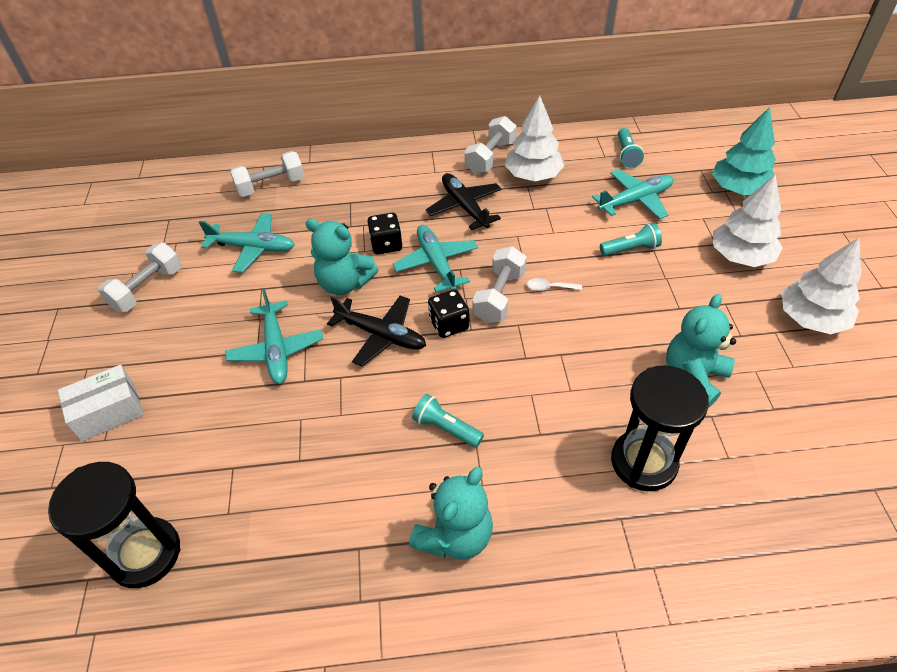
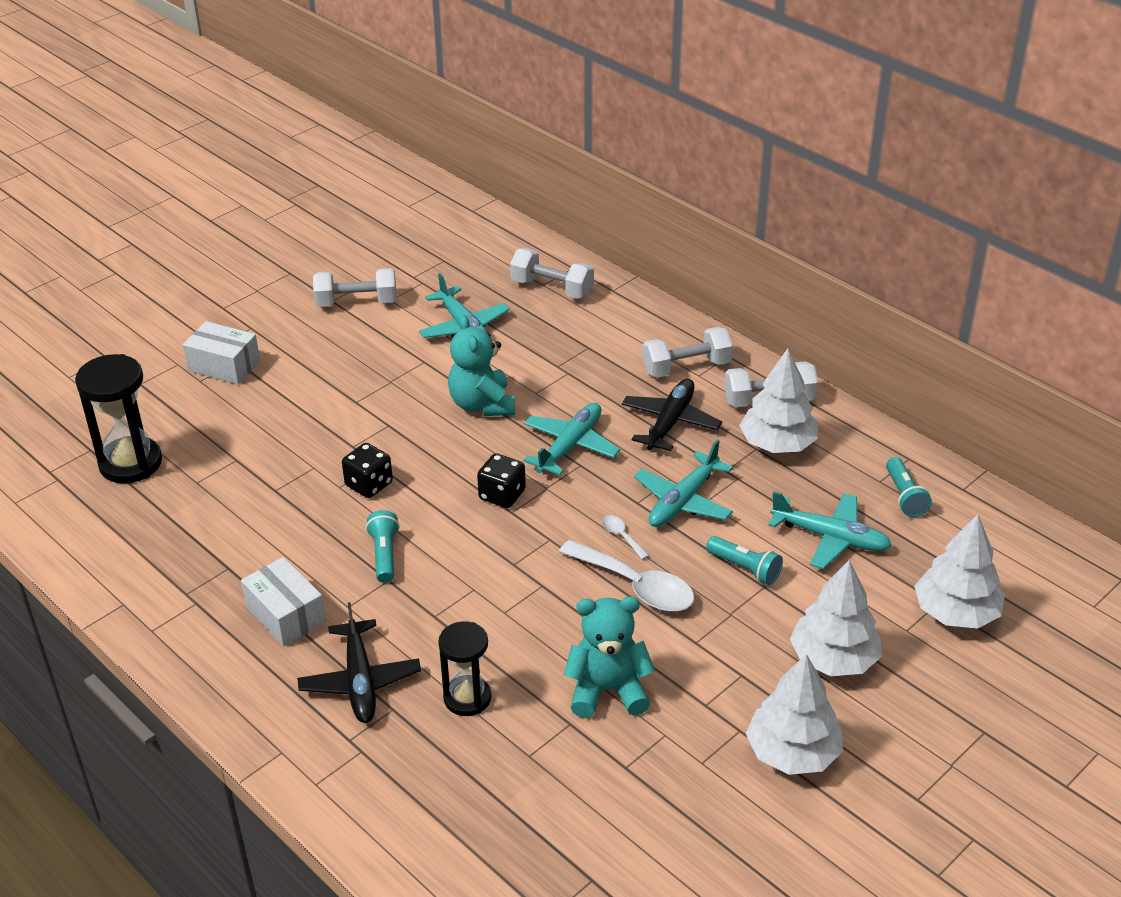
camera: 50 degrees right, 10 degrees down
turquoise plane [225,289,323,384] -> turquoise plane moved to [634,439,733,527]
black plane [327,296,426,367] -> black plane moved to [297,602,421,723]
black dice [367,213,402,254] -> black dice moved to [342,443,393,498]
turquoise teddy bear [409,467,493,560] -> white box [241,557,326,647]
white dumbbell [472,246,527,323] -> white dumbbell moved to [642,327,733,378]
black hourglass [611,365,709,491] -> black hourglass [438,621,491,716], size x0.65
turquoise flashlight [618,128,644,168] -> turquoise flashlight turned 60 degrees counterclockwise [886,457,932,517]
turquoise tree [712,107,776,195] -> white tree [914,514,1005,629]
none -> white spoon [559,540,694,612]

